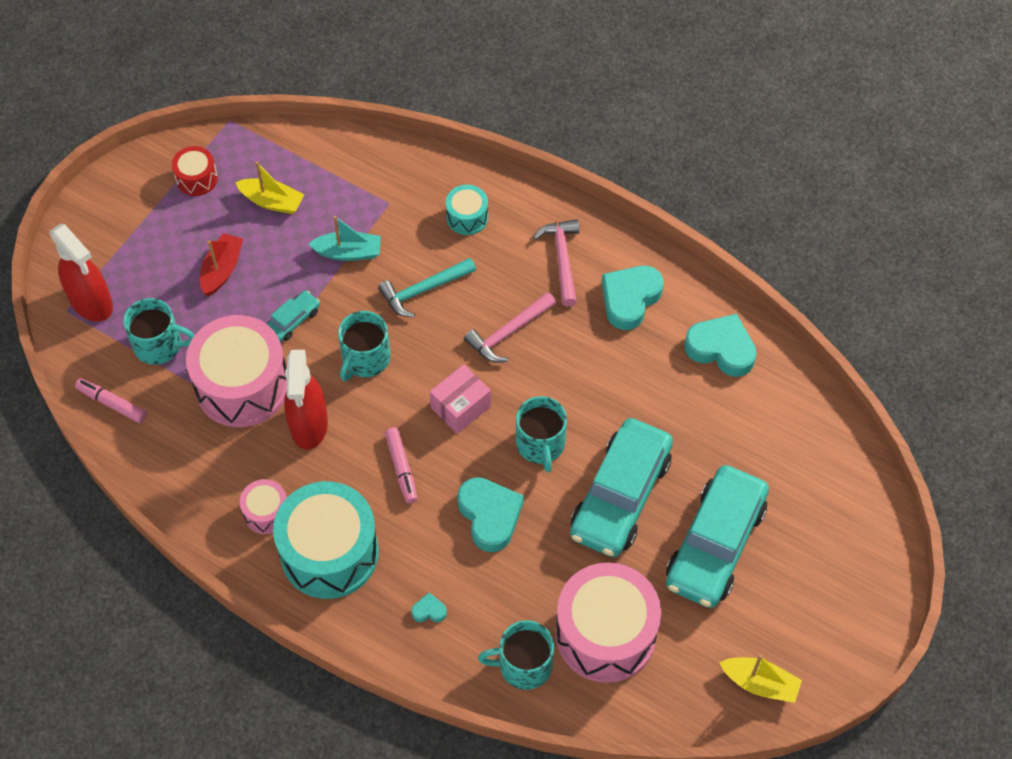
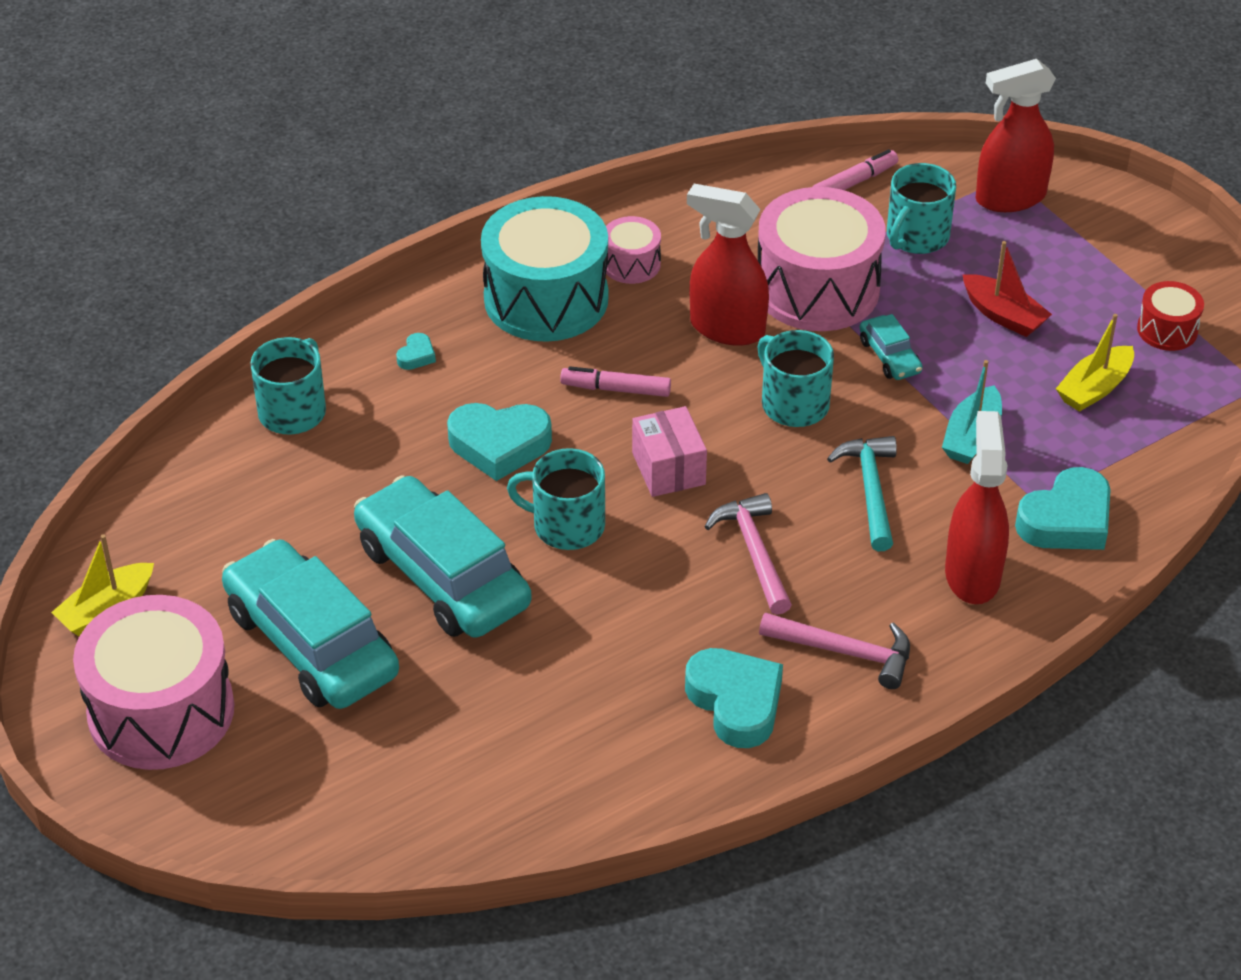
camera: 115 degrees right, 15 degrees down
turquoise drum [446,185,488,235] -> red spray bottle [945,411,1009,604]
pink drum [556,562,661,683] -> pink drum moved to [73,595,235,770]
turquoise heart [684,314,757,377] -> turquoise heart moved to [1015,467,1111,550]

